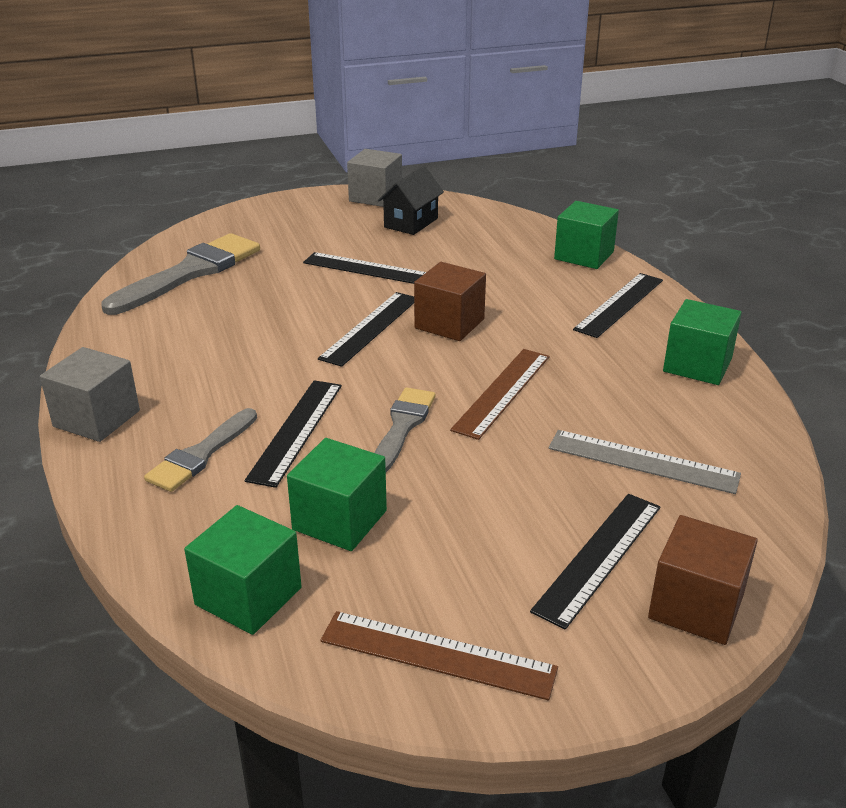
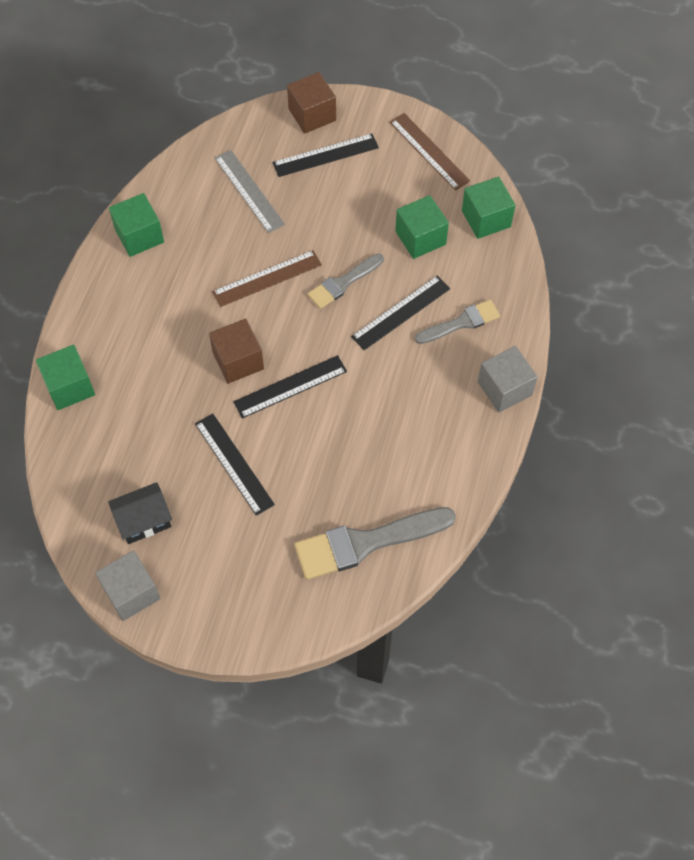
camera: 145 degrees left, 30 degrees up
black ruler [573,273,663,338] -> none

